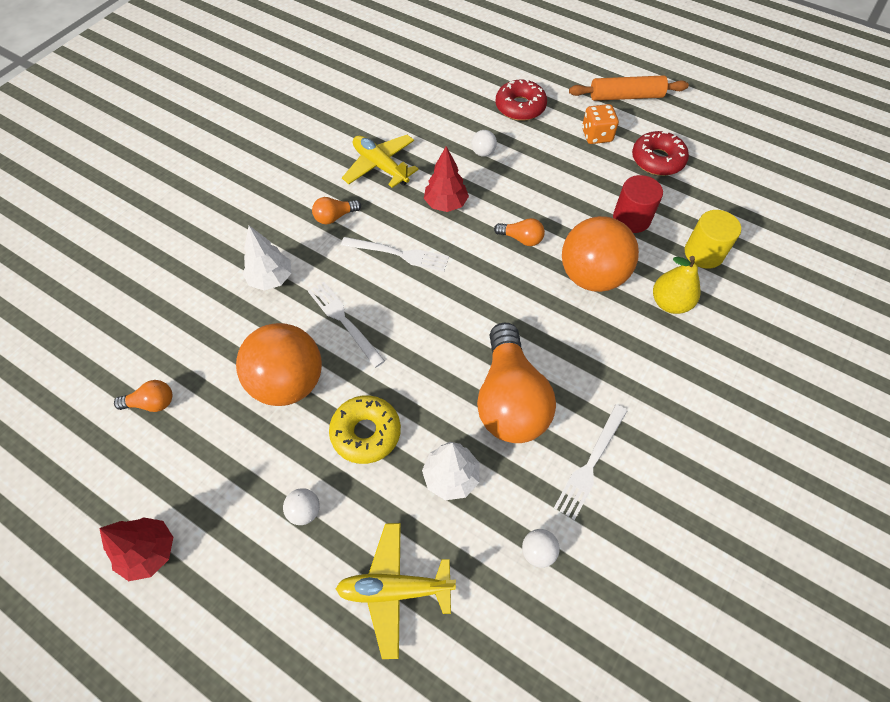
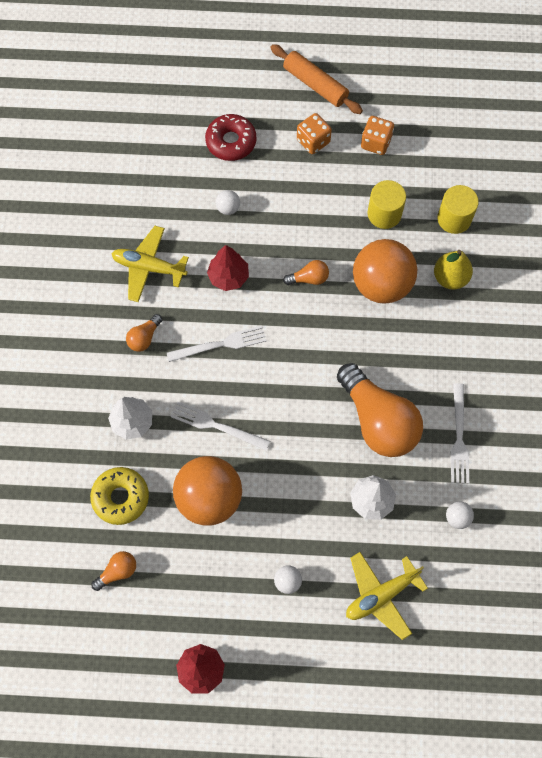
camera: 30 degrees left, 10 degrees up
yellow donut [329,395,401,464] -> yellow donut moved to [90,467,149,525]
orange rolling pin [569,75,689,101] -> orange rolling pin turned 75 degrees clockwise [270,44,363,114]
red cylinder [613,175,663,233] -> yellow cylinder [367,180,406,229]
red donut [632,131,689,176] -> orange dice [361,116,394,155]

